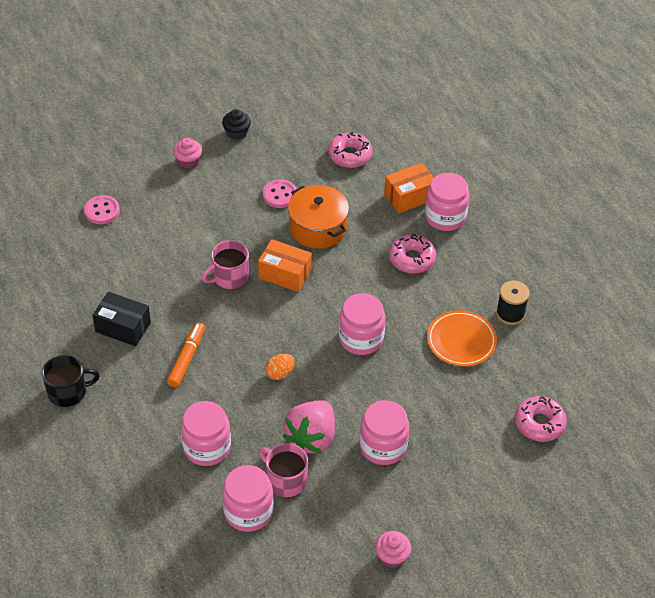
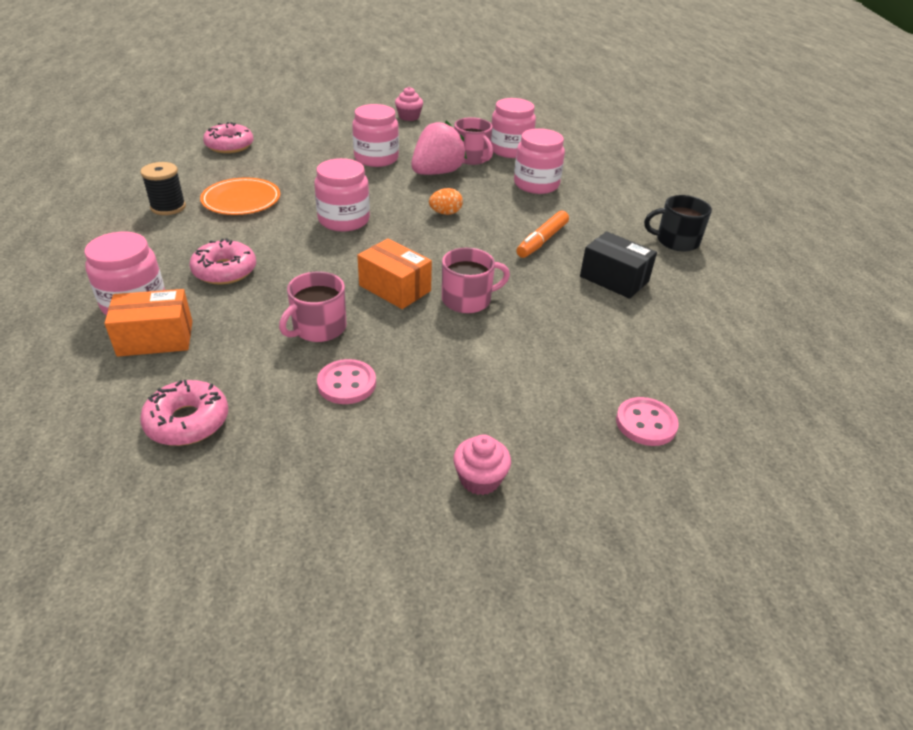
camera: 165 degrees left, 10 degrees down
black cupcake [222,109,251,140] -> none
orange pot [288,185,349,249] -> pink mug [279,272,346,342]

